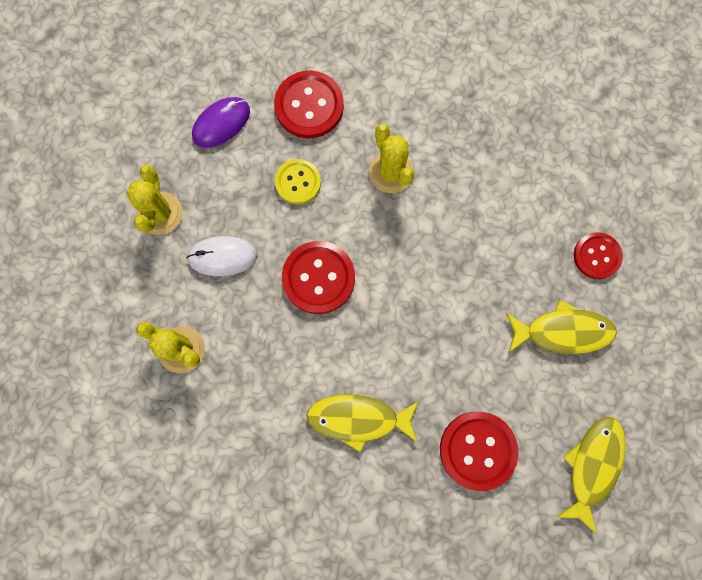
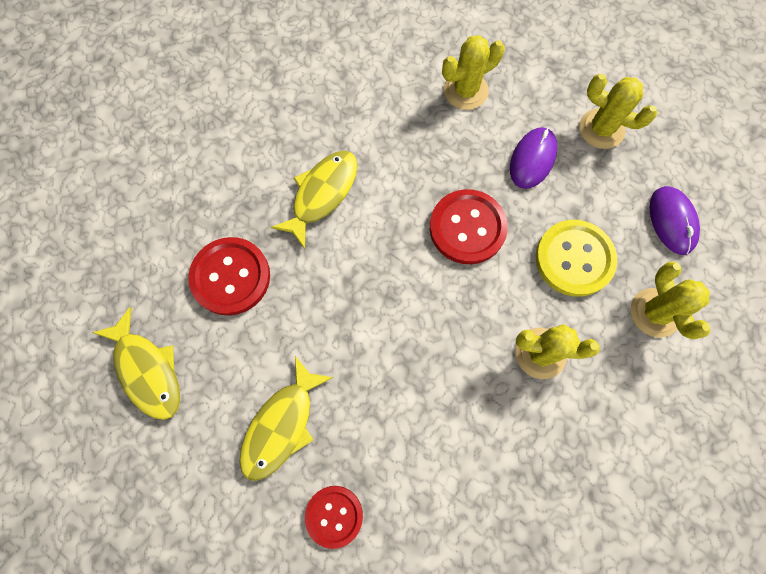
camera: 120 degrees right, 5 degrees down
white mouse [186,236,257,276] -> purple mouse [510,127,557,189]
red button [274,70,344,138] -> yellow cactus [630,261,710,339]
yellow button [275,159,321,204] -> yellow button [535,220,617,297], size x1.54

